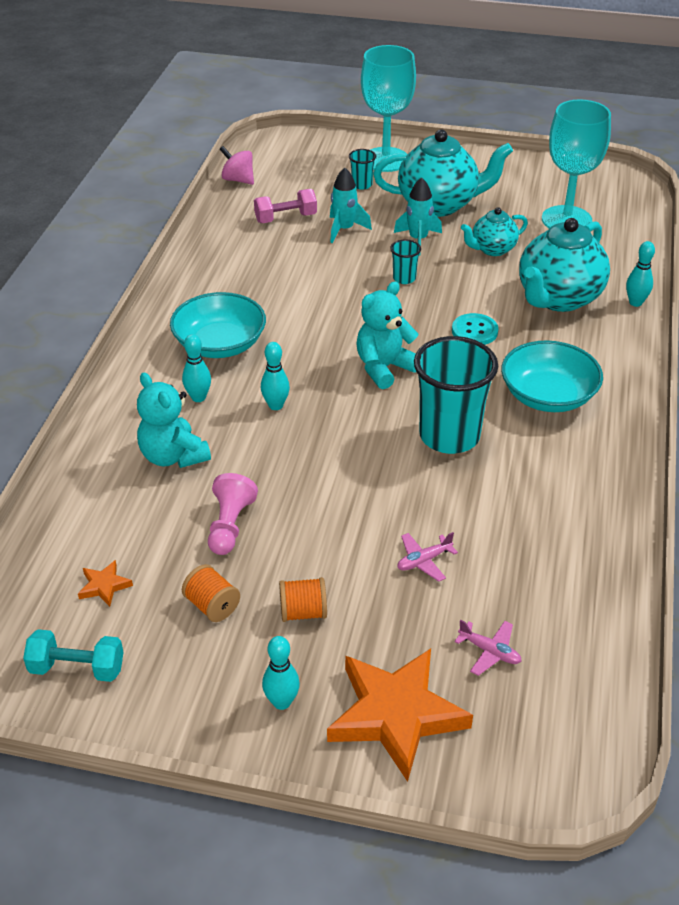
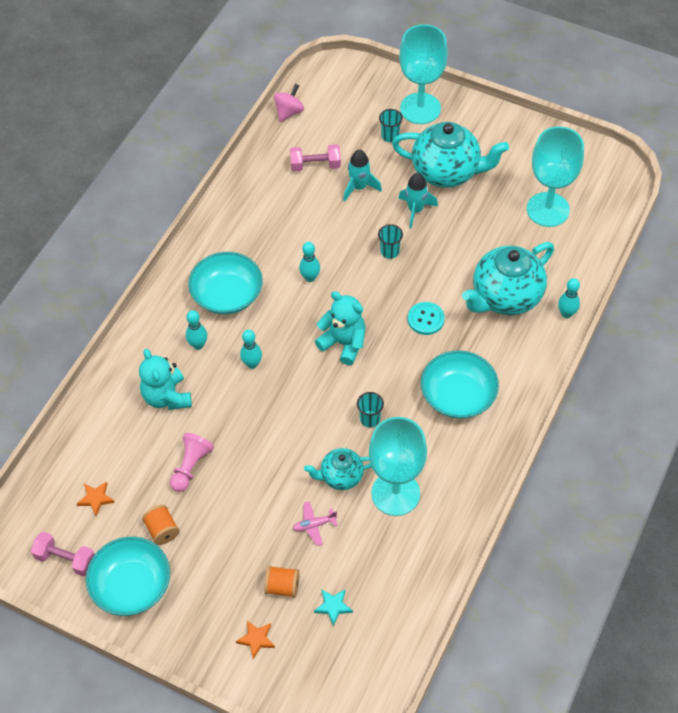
camera: 15 degrees right, 15 degrees up
turquoise dumbbell [23,629,124,682] -> pink dumbbell [31,531,95,576]
pink spinning top [220,146,254,185] -> pink spinning top turned 75 degrees clockwise [274,84,304,122]
turquoise bowling pin [262,636,300,710] -> turquoise bowling pin moved to [299,242,320,282]
orange spool [279,577,327,622] -> orange spool moved to [264,566,299,598]
orange star [327,649,473,782] -> orange star [236,621,275,659], size x0.42
turquoise teddy bear [356,282,419,389] -> turquoise teddy bear turned 60 degrees clockwise [315,291,366,365]
turquoise cup [414,336,498,454] -> turquoise cup [357,392,384,427], size x0.44
pink plane [454,620,522,676] -> turquoise star [314,589,353,626]
turquoise teapot [461,208,528,256] -> turquoise teapot moved to [304,448,372,490]
none -> turquoise bowl [86,537,170,616]
none -> turquoise goblet [369,417,427,516]

